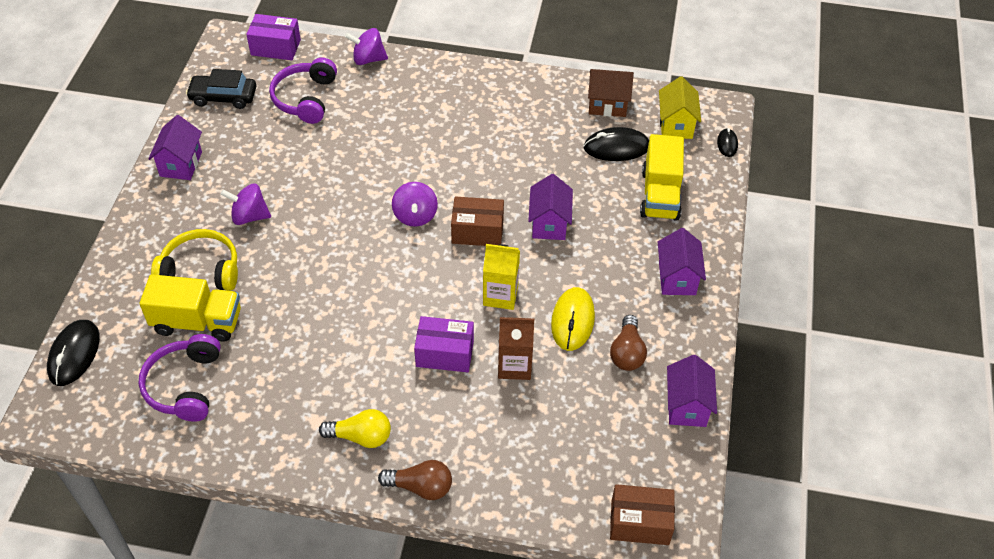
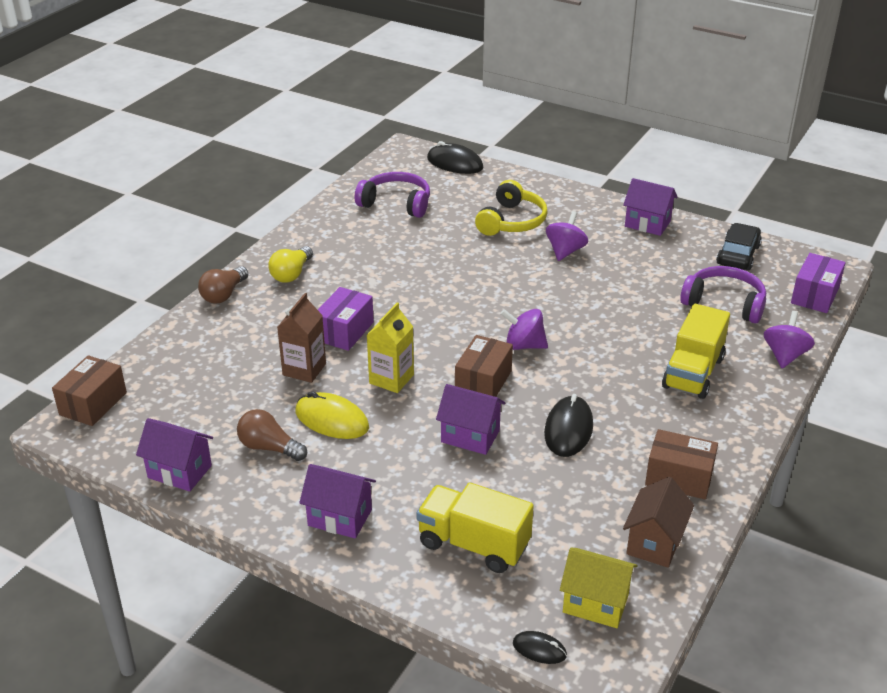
camera: 110 degrees right, 15 degrees down
yellow truck [140,274,241,342] -> yellow truck moved to [662,304,730,399]
black mouse [584,127,649,161] -> black mouse moved to [544,394,593,457]
none -> brown box [645,429,718,499]

